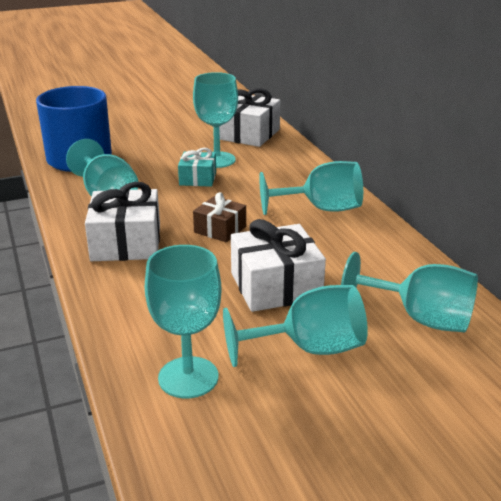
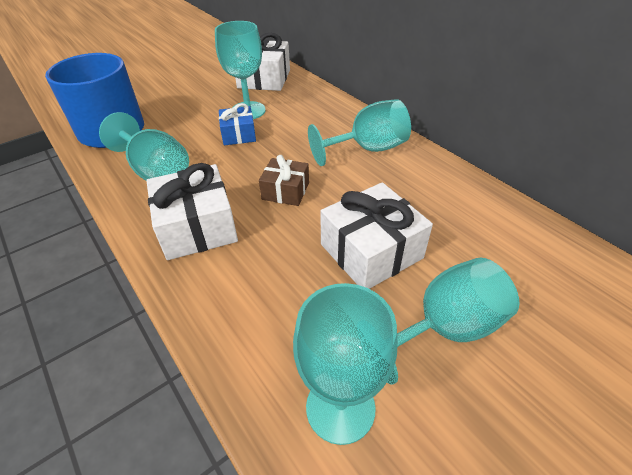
camera: 15 degrees left, 15 degrees up
turquoise gift [178,148,216,187] -> blue gift [219,103,256,146]
turquoise goblet [341,252,478,332] -> none

